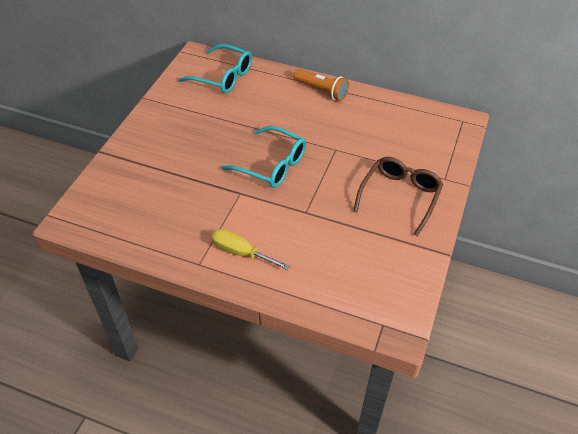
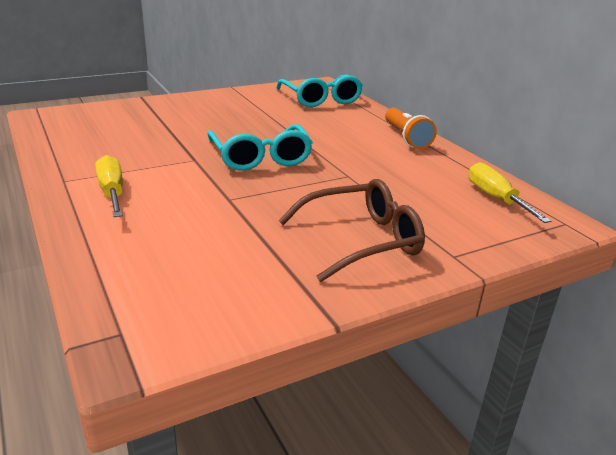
camera: 40 degrees right, 20 degrees down
none -> yellow screwdriver [469,162,551,223]

